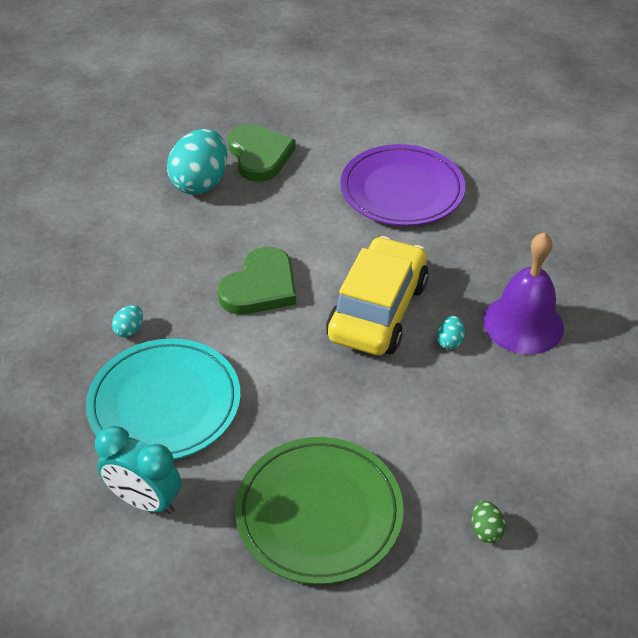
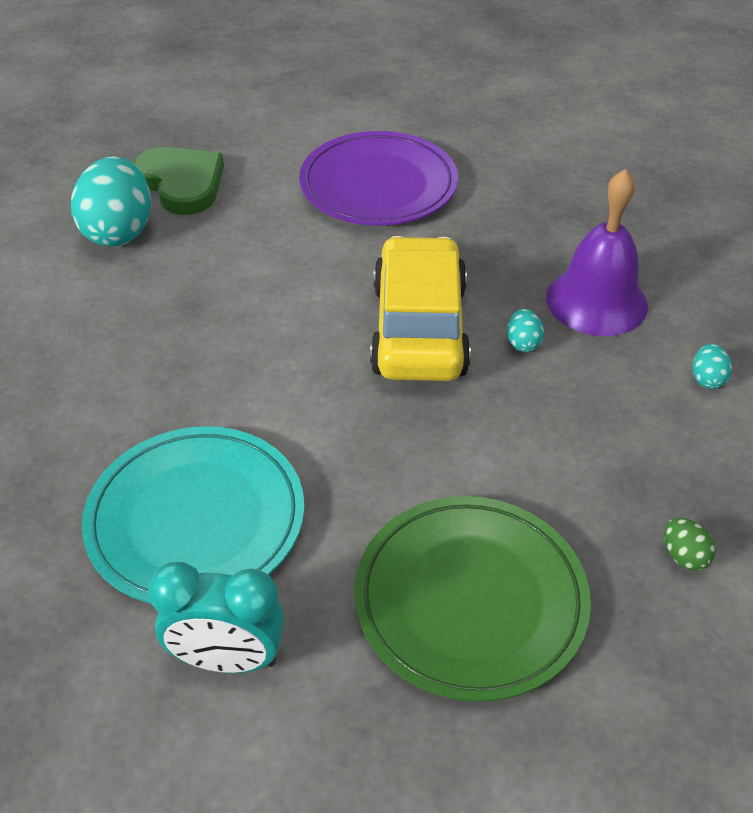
camera: 20 degrees left, 0 degrees up
turquoise egg [112,305,143,338] -> turquoise egg moved to [693,344,732,389]
green heart [218,247,296,314] -> none

